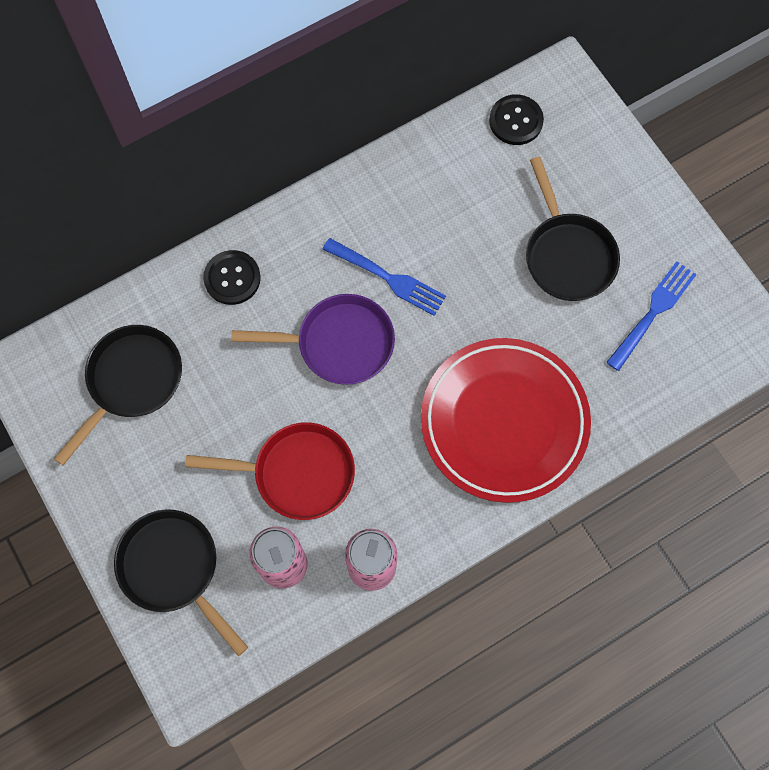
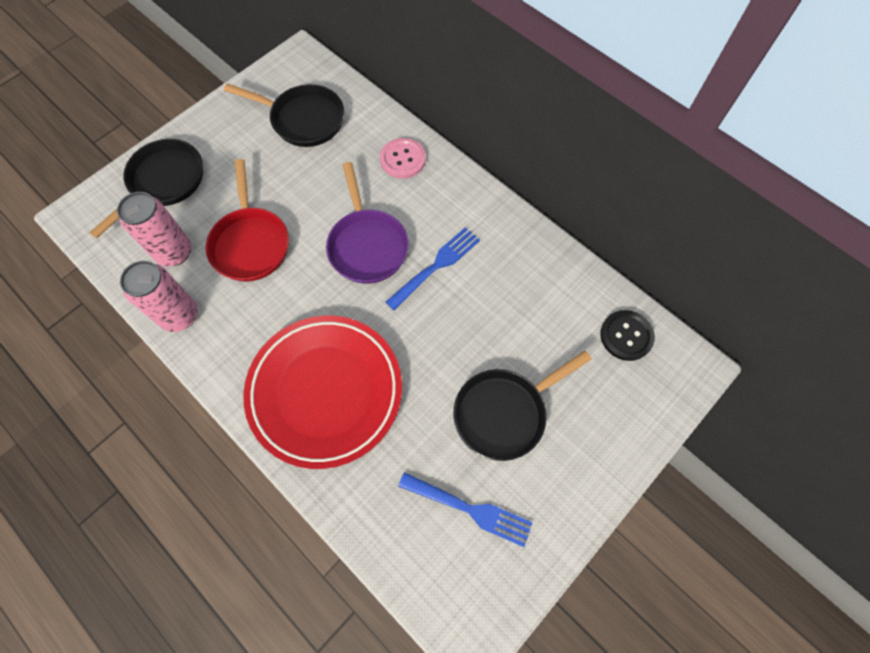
camera: 75 degrees right, 5 degrees down
black button [203,250,261,305] -> pink button [380,138,426,179]
blue fork [322,238,446,316] -> blue fork turned 150 degrees counterclockwise [386,227,480,310]

